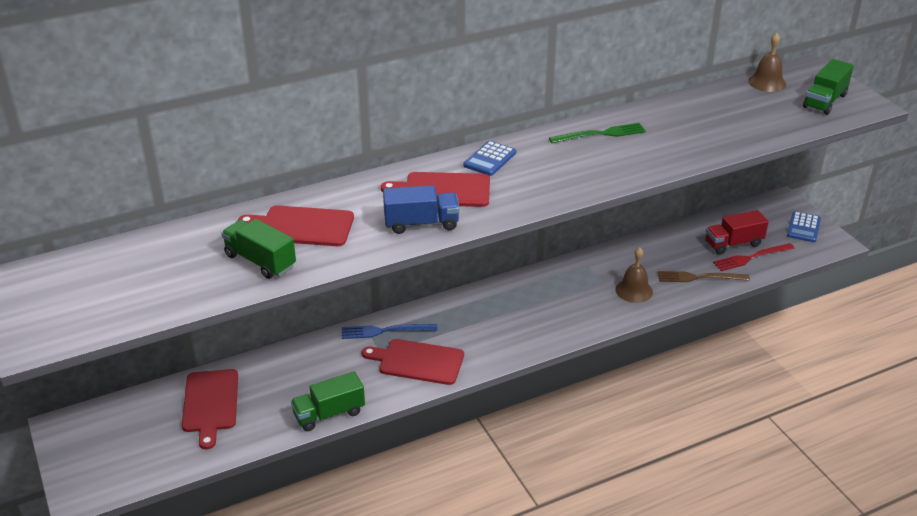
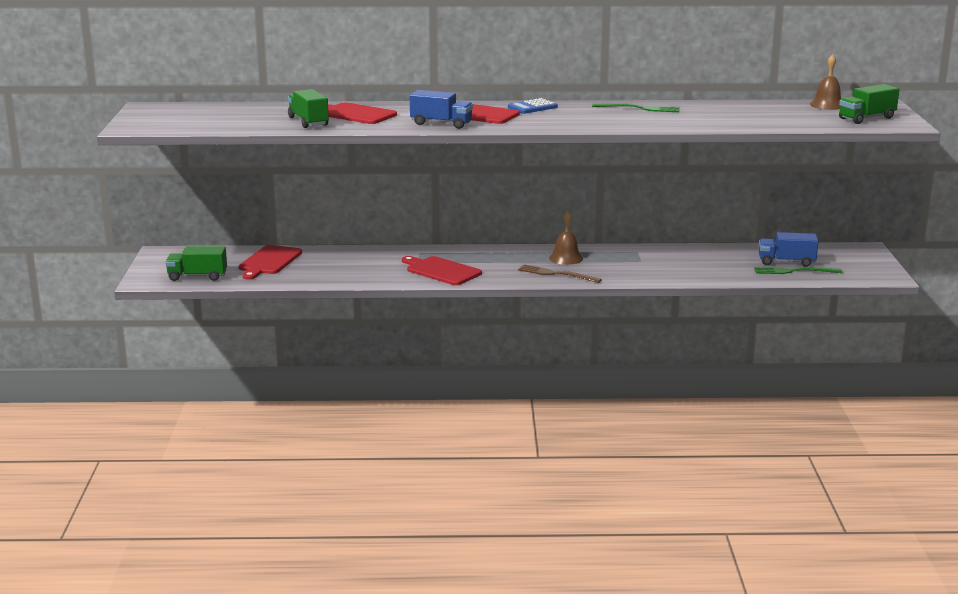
camera: 25 degrees right, 15 degrees down
green truck [291,371,365,431] -> green truck moved to [165,246,227,281]
blue fork [342,324,438,339] -> none
brown bell [615,247,653,303] -> brown bell moved to [549,211,583,265]
brown fork [658,271,750,282] -> brown fork moved to [518,264,602,283]
red truck [706,210,769,255] -> blue truck [759,232,819,267]
red fork [713,243,795,271] -> green fork [754,267,842,274]
blue calculator [787,211,821,242] -> none

